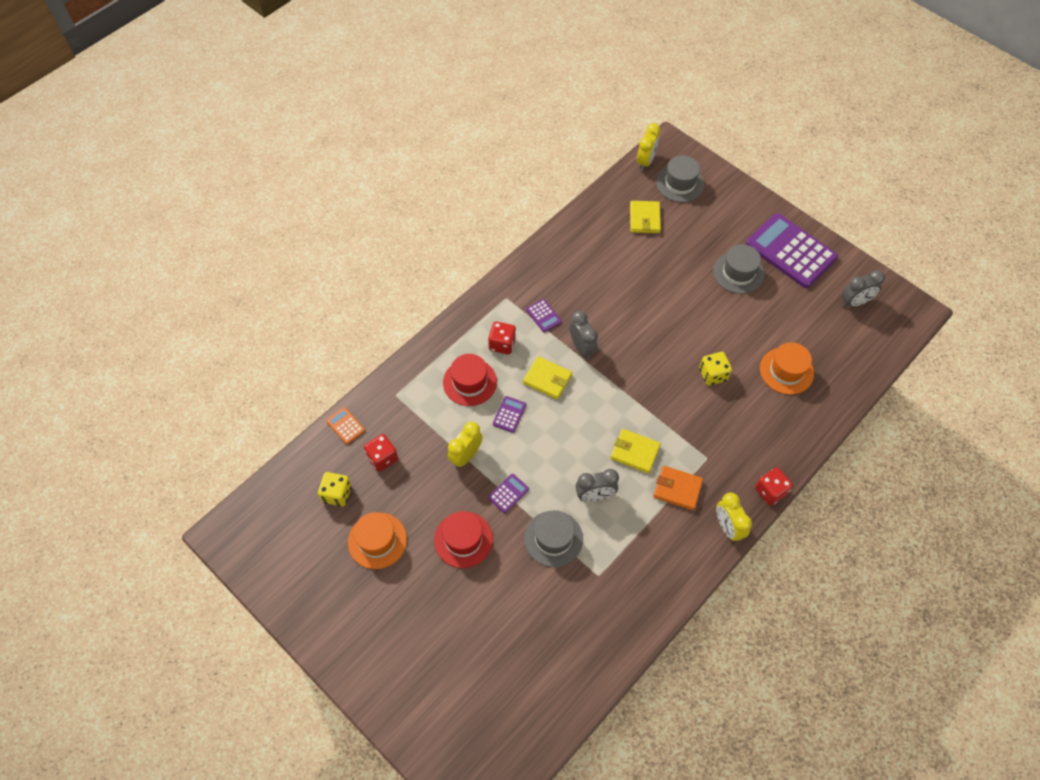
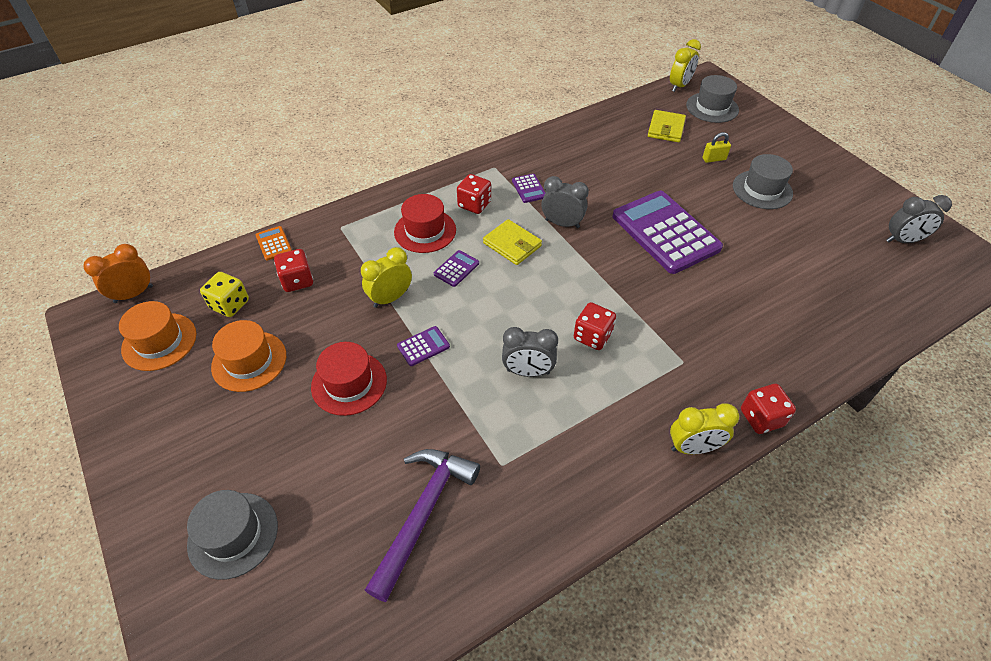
camera: 15 degrees right, 10 degrees down
grey hat [524,510,583,567] -> grey hat moved to [187,490,278,580]
grey clock [570,311,598,359] -> grey clock turned 60 degrees counterclockwise [541,176,589,228]
yellow wallet [611,429,661,473] -> red dice [574,302,616,350]
orange wallet [653,466,703,510] -> none
yellow dice [699,352,732,386] -> none
yellow clock [716,493,752,542] -> yellow clock turned 90 degrees counterclockwise [670,403,739,454]
purple calculator [746,213,838,288] -> purple calculator moved to [613,191,723,274]
orange hat [760,342,814,395] -> orange hat moved to [119,301,196,371]
none -> orange clock [84,244,153,303]
none -> purple hammer [365,449,480,602]
none -> yellow padlock [703,132,731,163]

